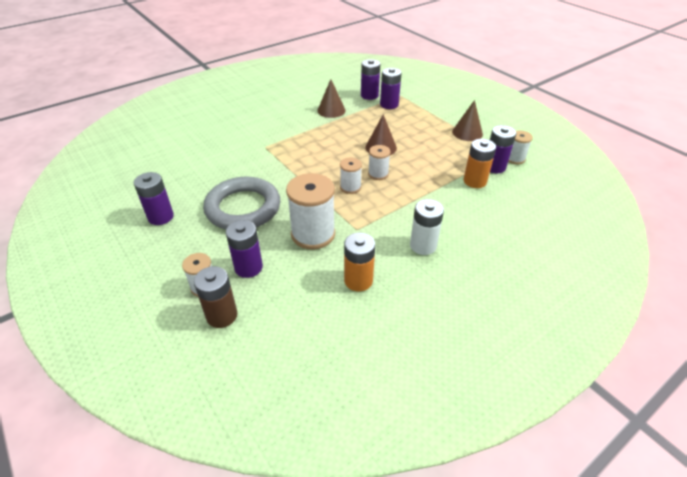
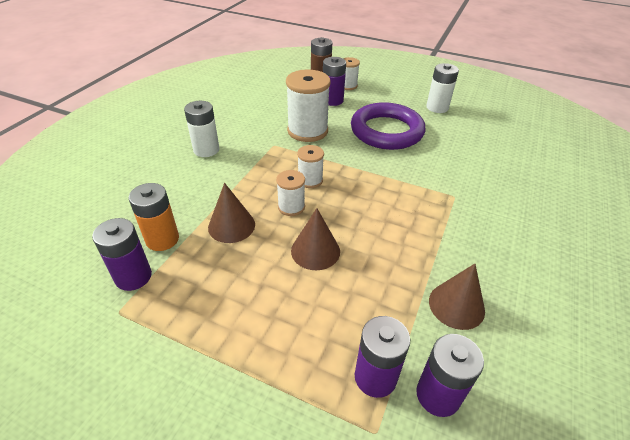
camera: 150 degrees right, 0 degrees up
purple battery [134,172,174,225] -> white battery [426,63,459,113]
grey ring [203,177,280,229] -> purple ring [351,102,426,150]
orange battery [344,233,375,291] -> none
brown cone [452,100,483,141] -> brown cone moved to [208,183,255,243]
white spool [508,130,533,164] -> none

